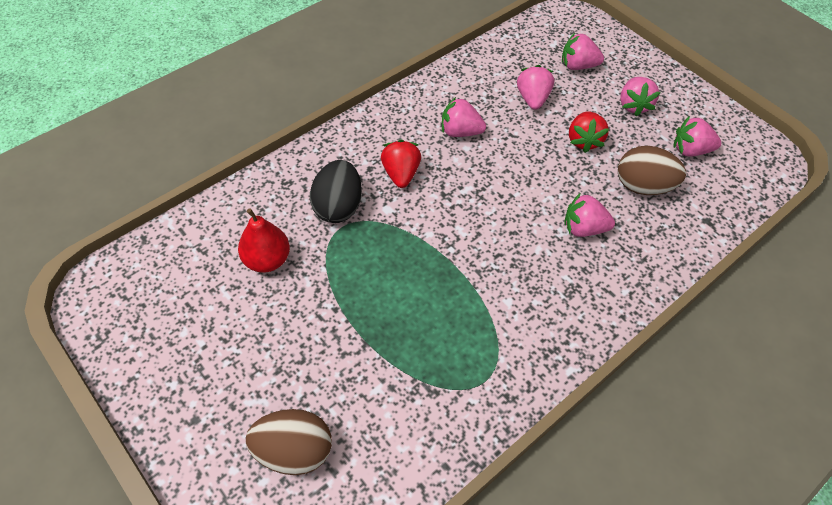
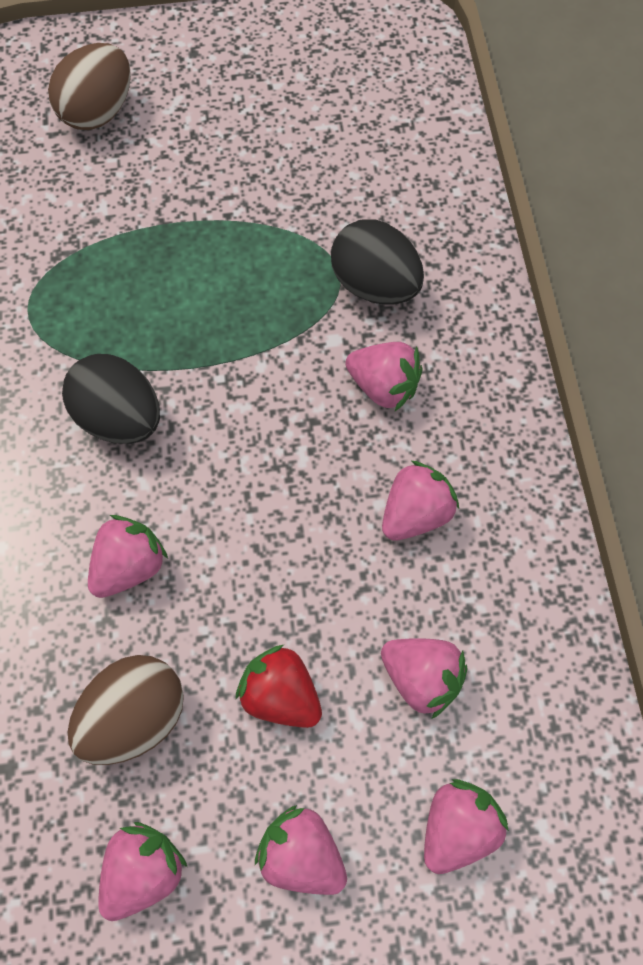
camera: 125 degrees right, 10 degrees up
red pear [238,208,290,272] -> none
red strawberry [381,140,421,188] -> pink strawberry [345,342,423,412]
none -> black egg [62,354,160,444]

